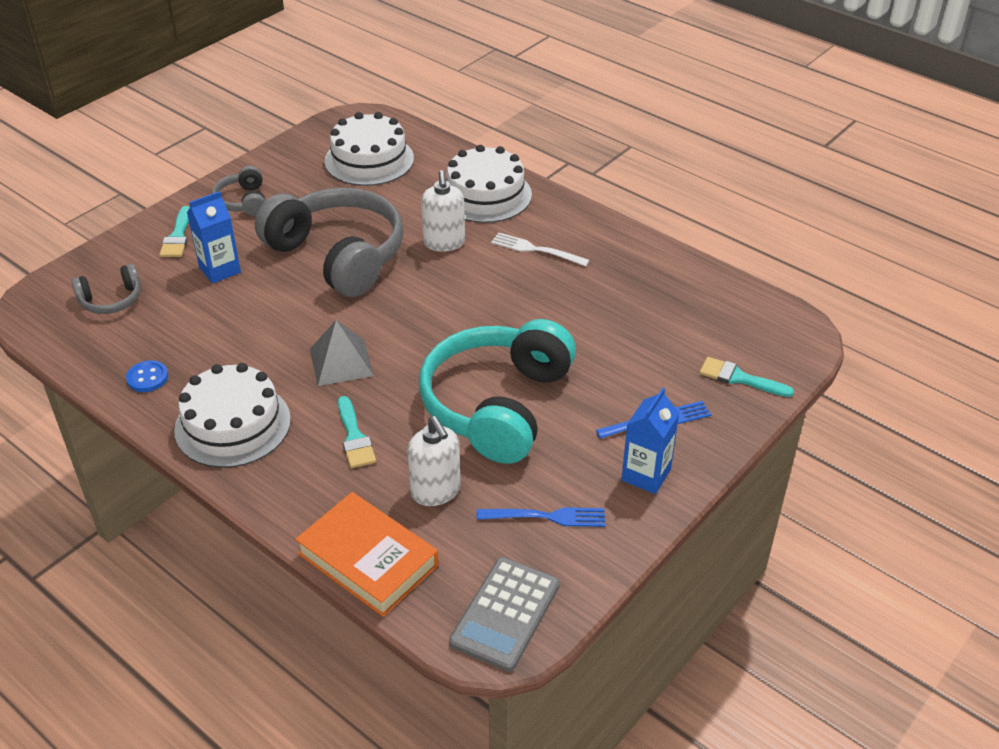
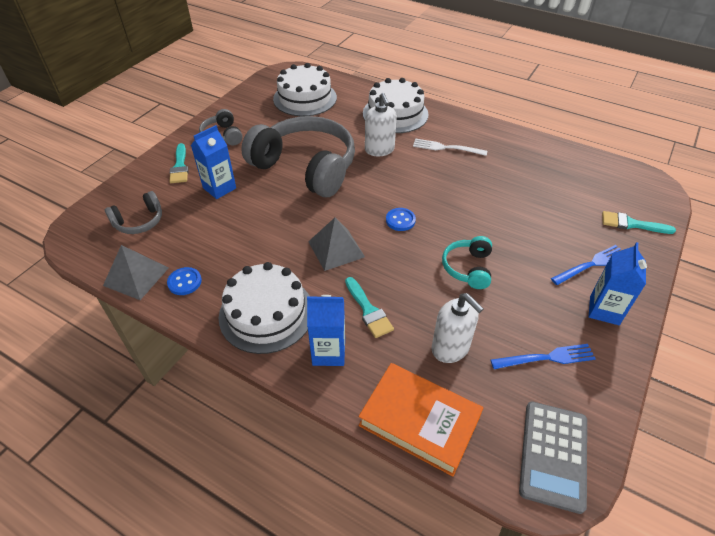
camera: 10 degrees left, 5 degrees up
turquoise headphones [419,319,576,464] -> turquoise headphones [442,236,492,289], size x0.46
none -> grey pyramid [103,245,169,300]
none -> blue carton [307,295,345,366]
none -> blue button [386,208,416,231]

